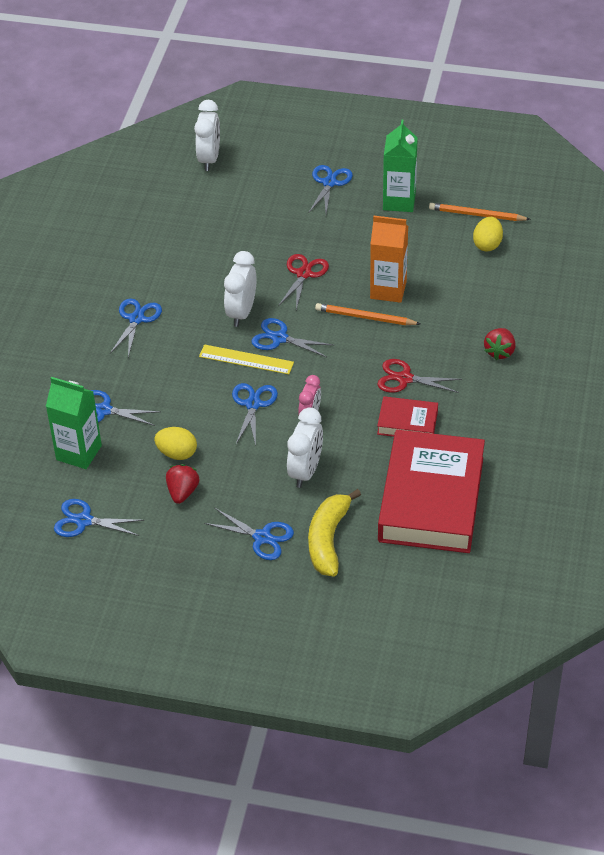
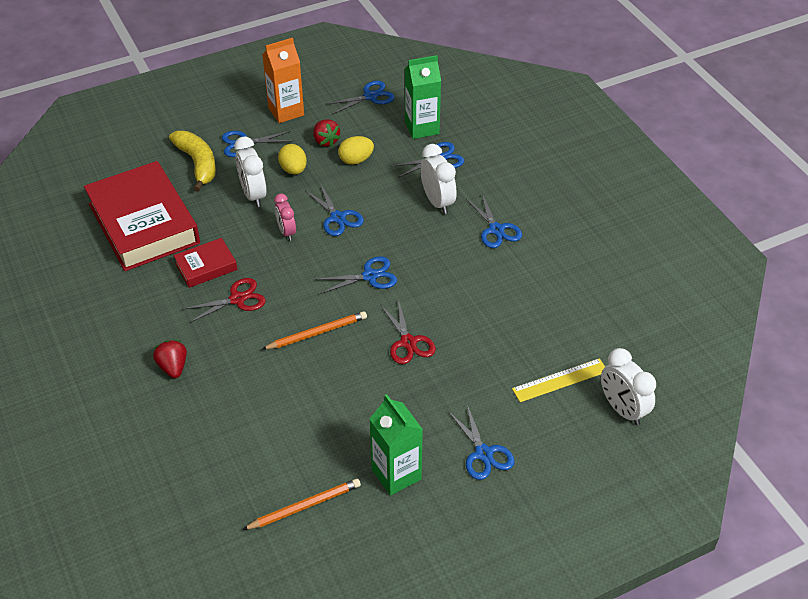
camera: 140 degrees right, 0 degrees up
yellow ruler [199,344,294,374] -> yellow ruler moved to [512,358,605,402]
white clock [224,251,257,327] -> white clock moved to [420,144,457,214]
orange carton [370,216,408,303] -> orange carton moved to [262,38,304,123]
yellow egg [473,217,503,251] -> yellow egg moved to [278,144,307,174]

